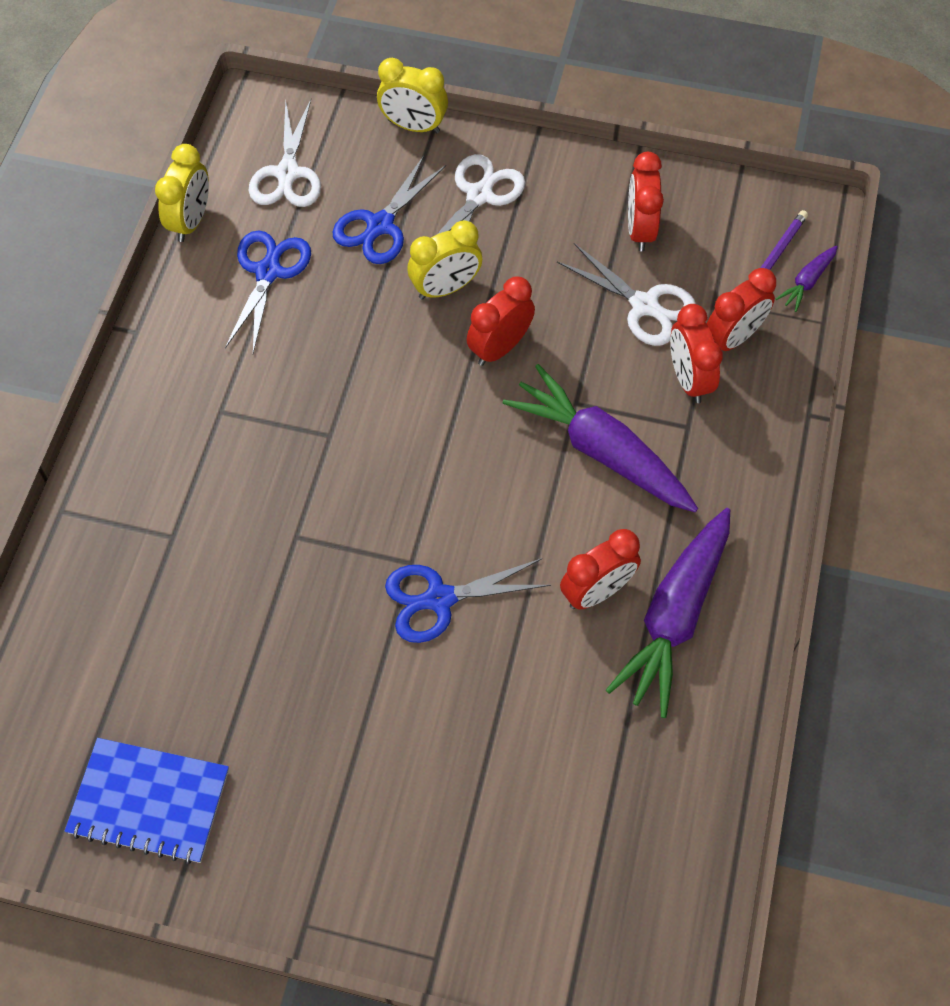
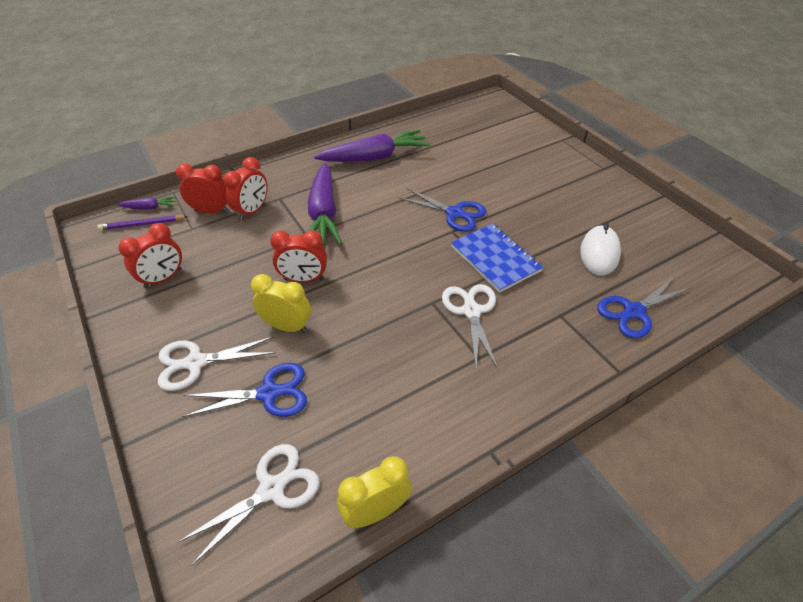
camera: 135 degrees left, 15 degrees down
blue notebook [65,738,229,864] -> blue notebook moved to [451,223,544,293]
blue scissors [225,230,311,353] -> blue scissors moved to [597,277,692,339]
yellow clock [377,58,448,133] -> none
white scissors [557,243,696,346] -> white scissors moved to [442,284,498,369]
red clock [560,529,641,610] -> none
none -> white mouse [580,223,621,276]

